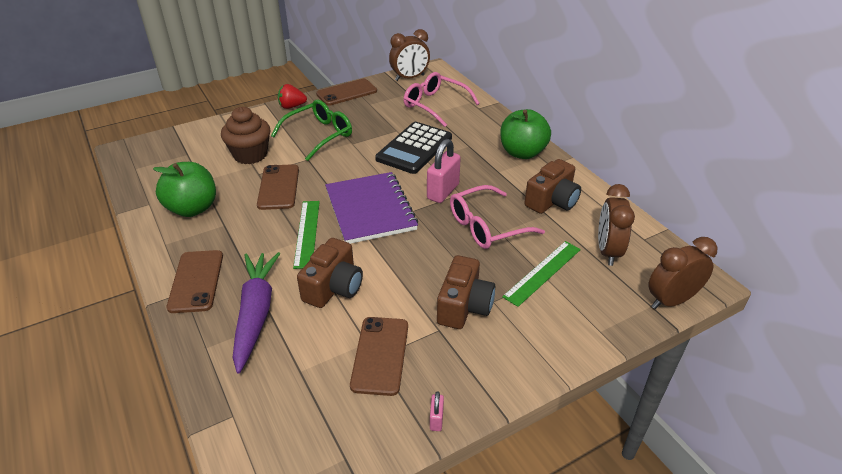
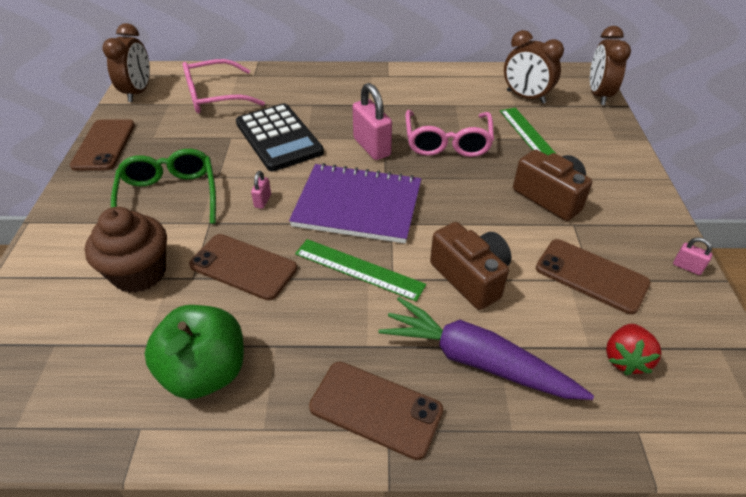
camera: 60 degrees left, 5 degrees up
red strawberry [278,84,307,109] -> red strawberry moved to [606,324,662,375]
green apple [500,109,551,159] -> none
brown camera [524,159,581,214] -> none
none -> pink padlock [251,171,271,209]

